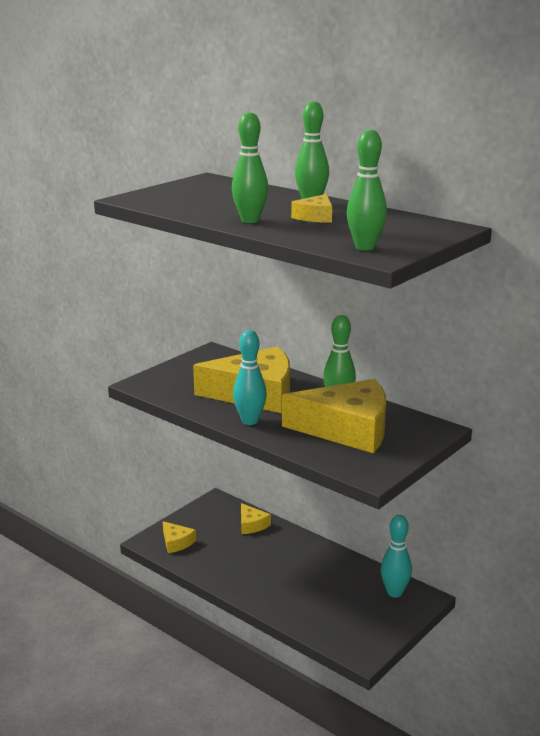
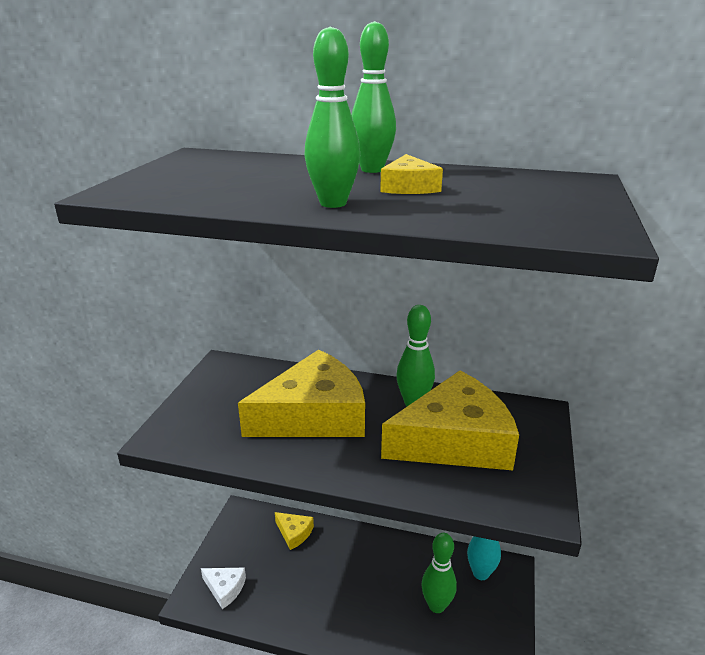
camera: 25 degrees left, 5 degrees up
yellow cheese [163,521,196,553] -> white cheese [201,568,246,609]
turquoise bowling pin [233,330,267,425] -> none
green bowling pin [347,129,387,250] -> green bowling pin moved to [422,533,457,613]

